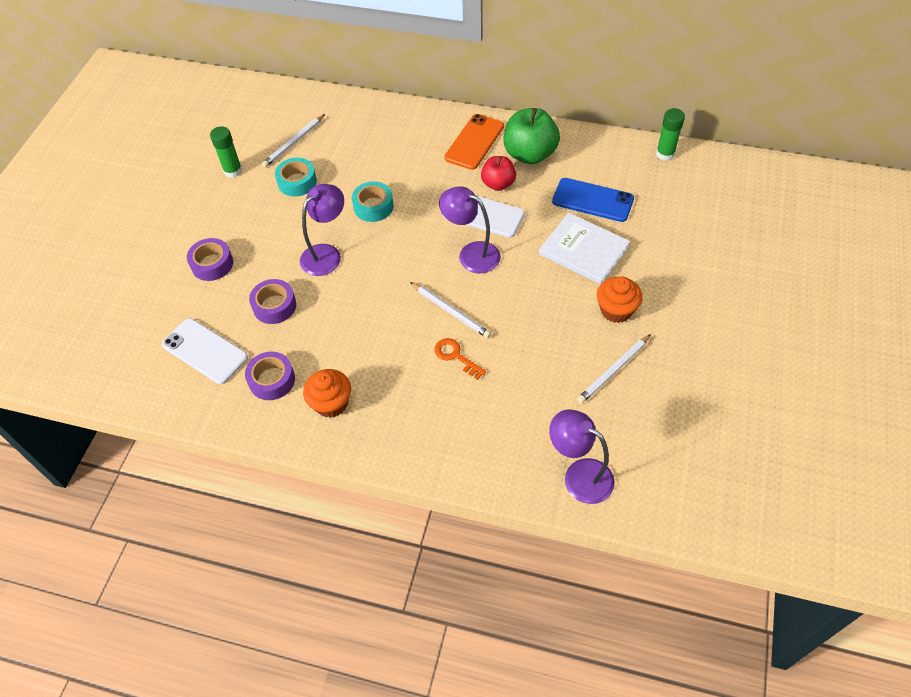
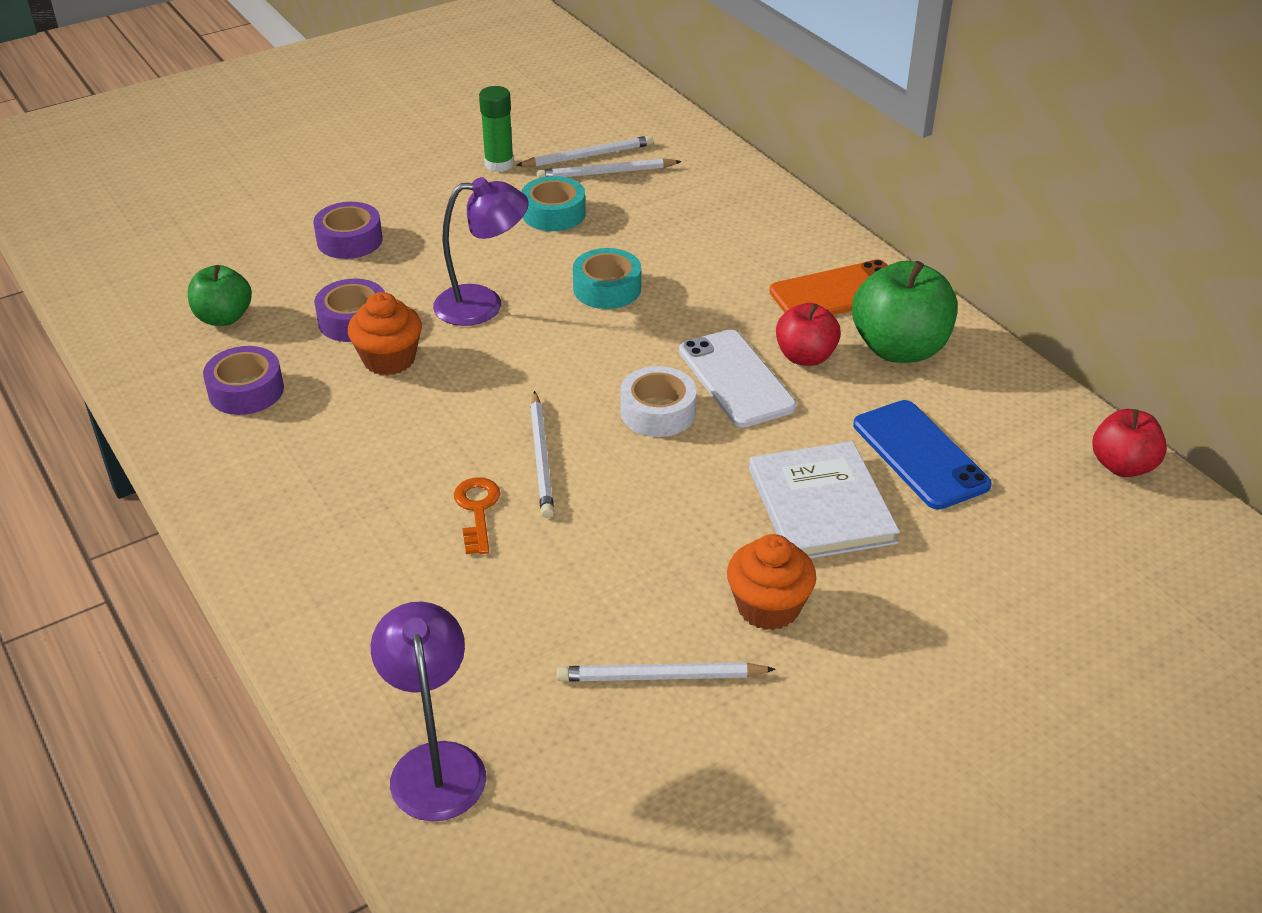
camera: 40 degrees right, 15 degrees down
white phone [162,318,248,384] -> green apple [188,265,252,326]
orange cupcake [303,369,351,418] -> orange cupcake moved to [348,292,422,376]
purple lamp [439,186,501,273] -> white tape [620,366,697,437]
green glue stick [656,108,685,161] -> red apple [1093,409,1167,477]
none -> white pencil [516,135,653,167]

